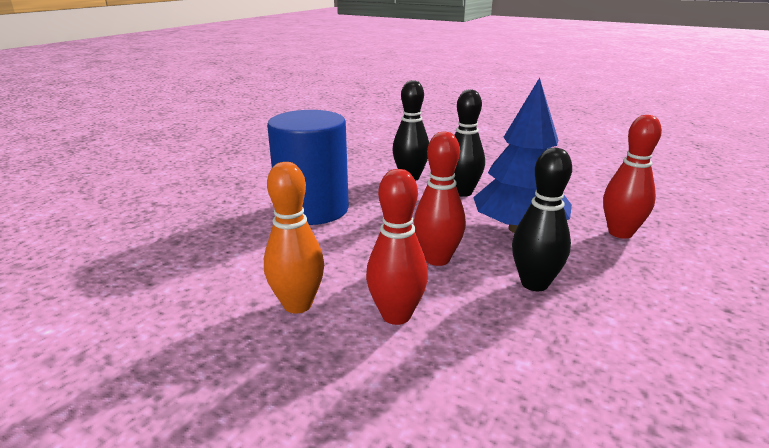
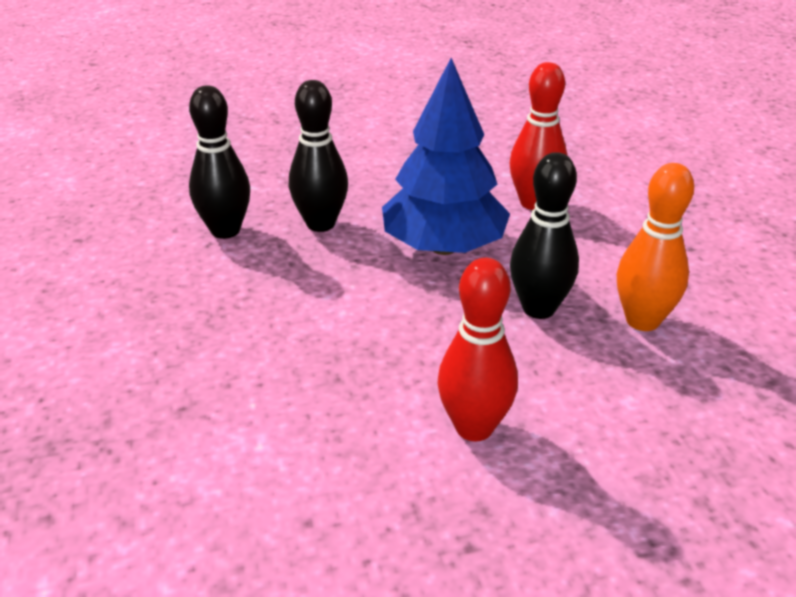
camera: 45 degrees left, 10 degrees up
orange bowling pin [264,162,324,314] -> orange bowling pin moved to [617,163,694,331]
blue cylinder [267,110,349,225] -> none
red bowling pin [414,132,466,266] -> none

